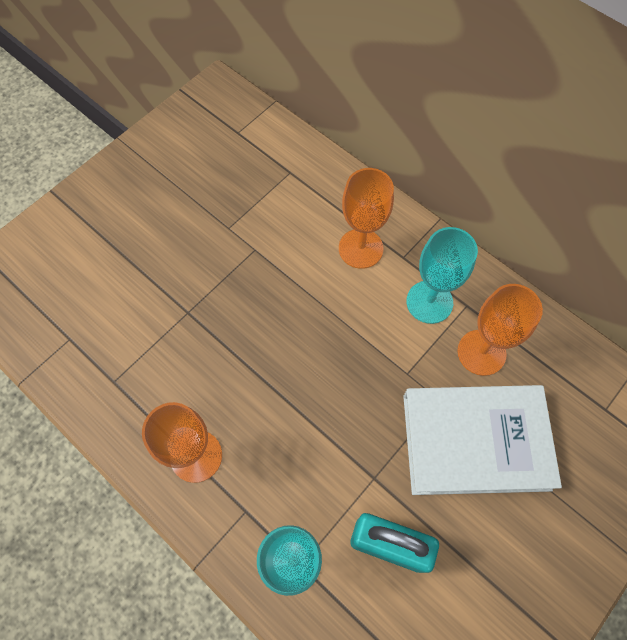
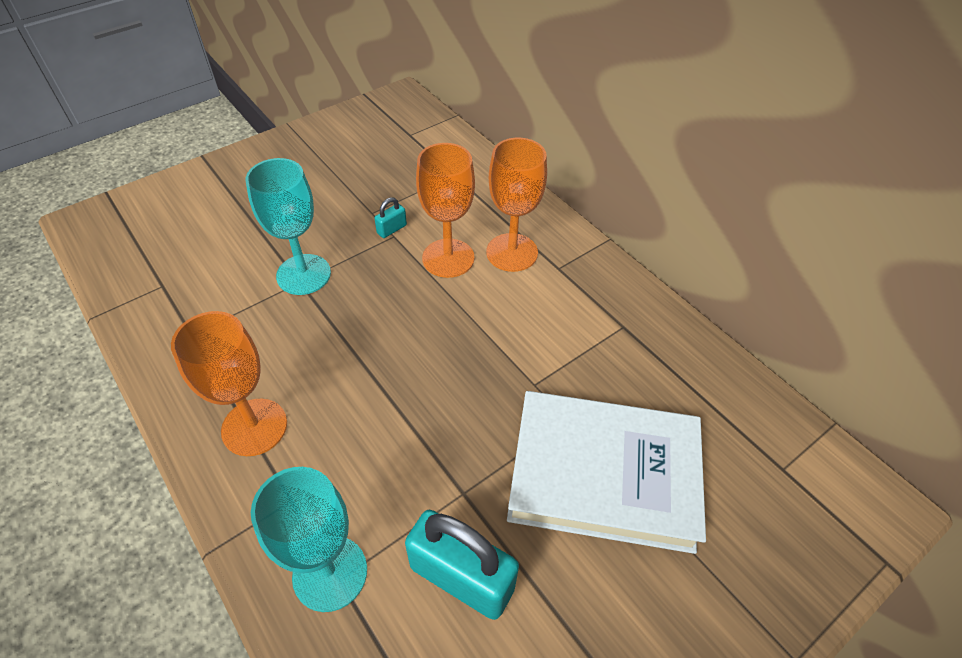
camera: 10 degrees right, 15 degrees down
turquoise goblet [406,227,478,324] -> turquoise goblet moved to [246,158,331,295]
orange goblet [458,284,543,376] -> orange goblet moved to [416,143,475,278]
none -> turquoise padlock [374,197,407,238]

